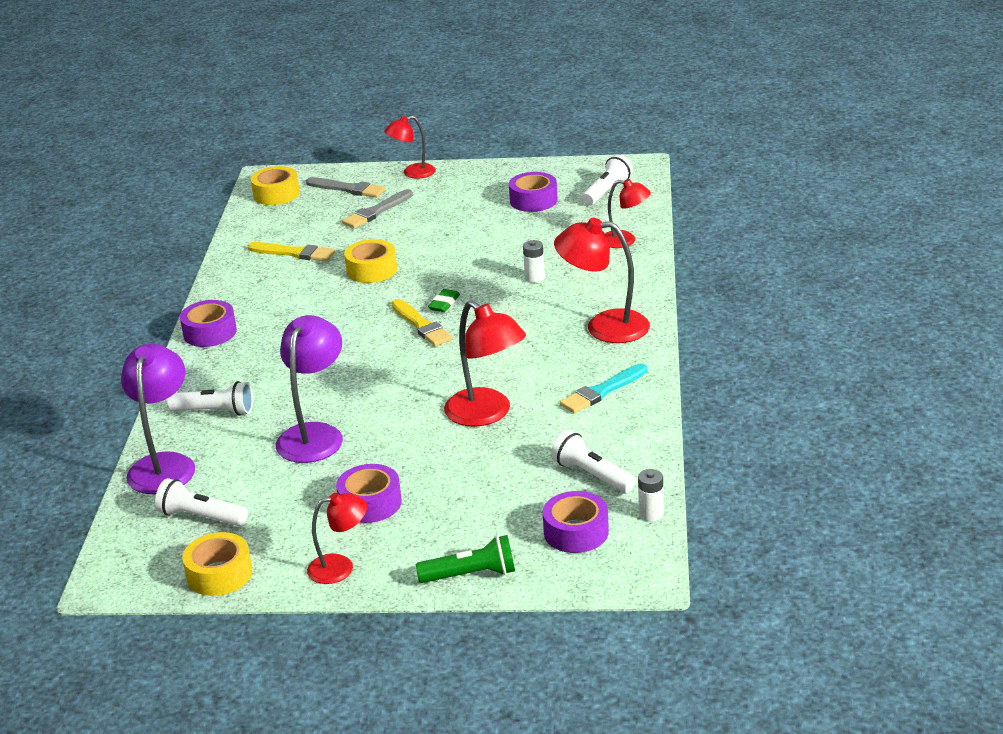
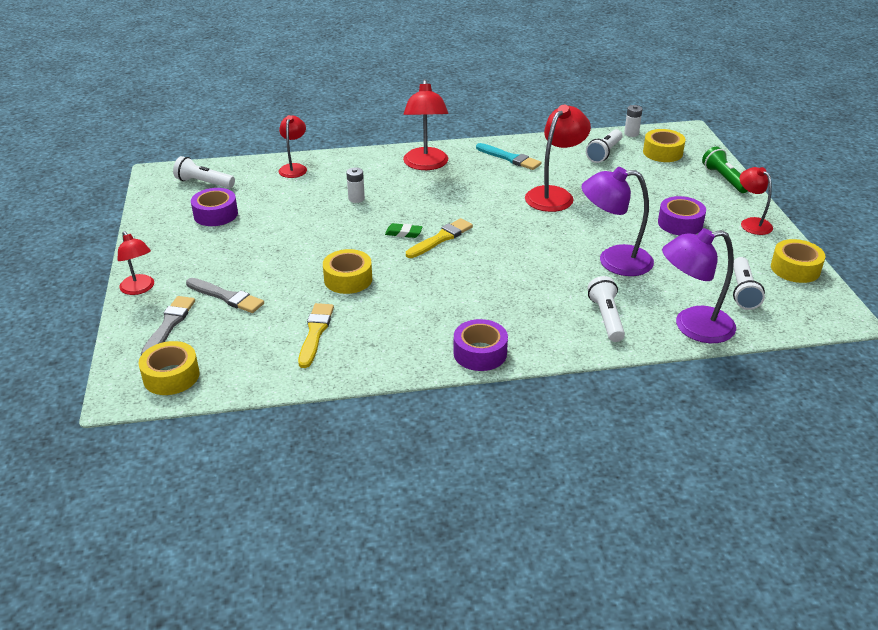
camera: 105 degrees left, 5 degrees up
purple tape [543,491,609,553] -> yellow tape [643,129,686,162]

